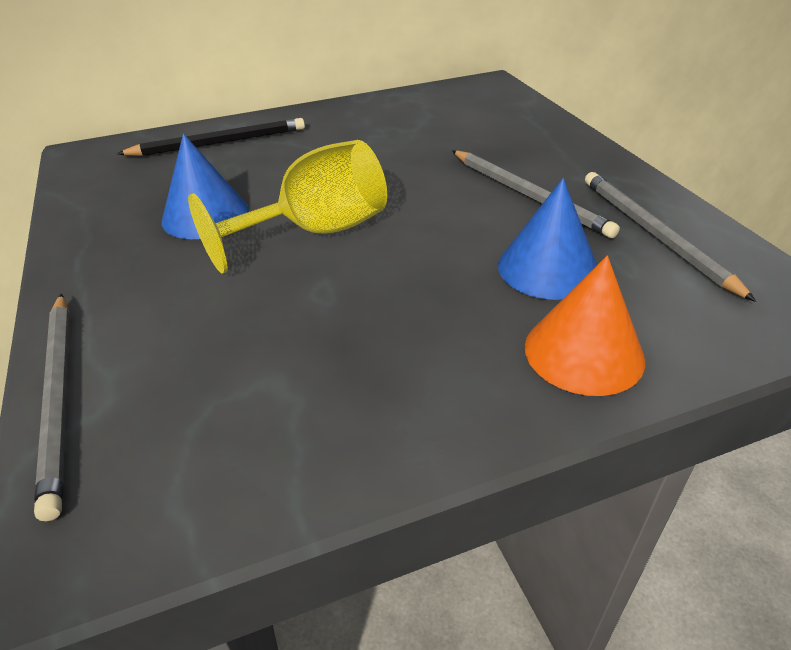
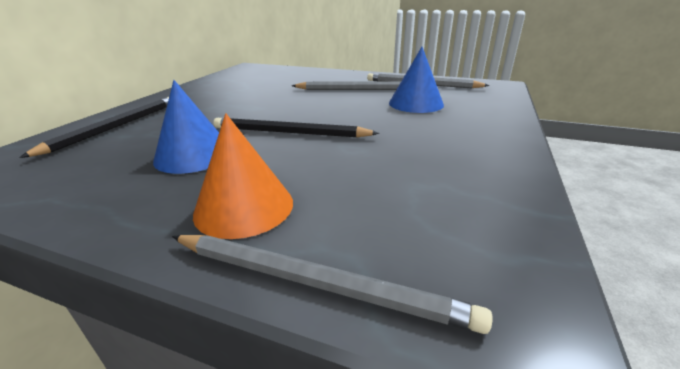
camera: 50 degrees left, 10 degrees down
yellow goblet [188,140,387,274] -> black pencil [213,118,379,137]
orange cone [525,256,645,396] -> orange cone moved to [193,113,293,239]

